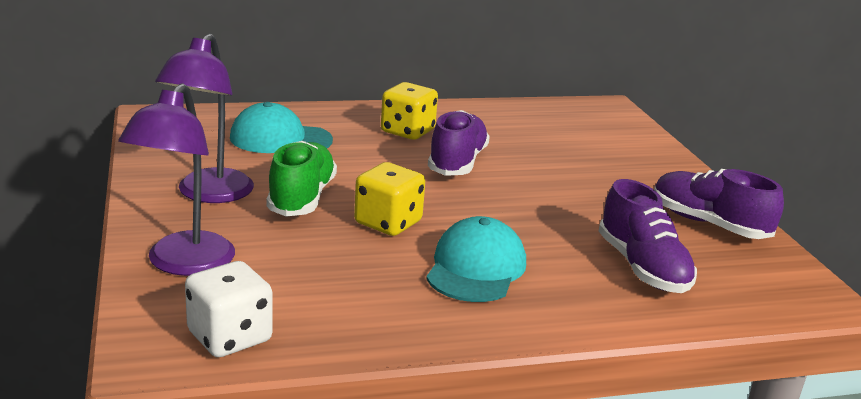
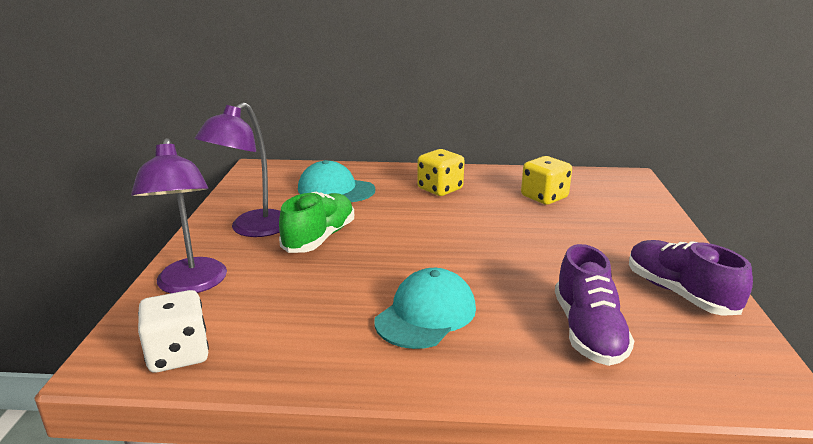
camera: 20 degrees right, 0 degrees up
purple lamp [118,83,235,276] -> purple lamp turned 45 degrees counterclockwise [131,138,227,294]
yellow dice [354,162,425,236] -> yellow dice moved to [521,156,572,205]
purple shoe [428,110,490,176] -> none

